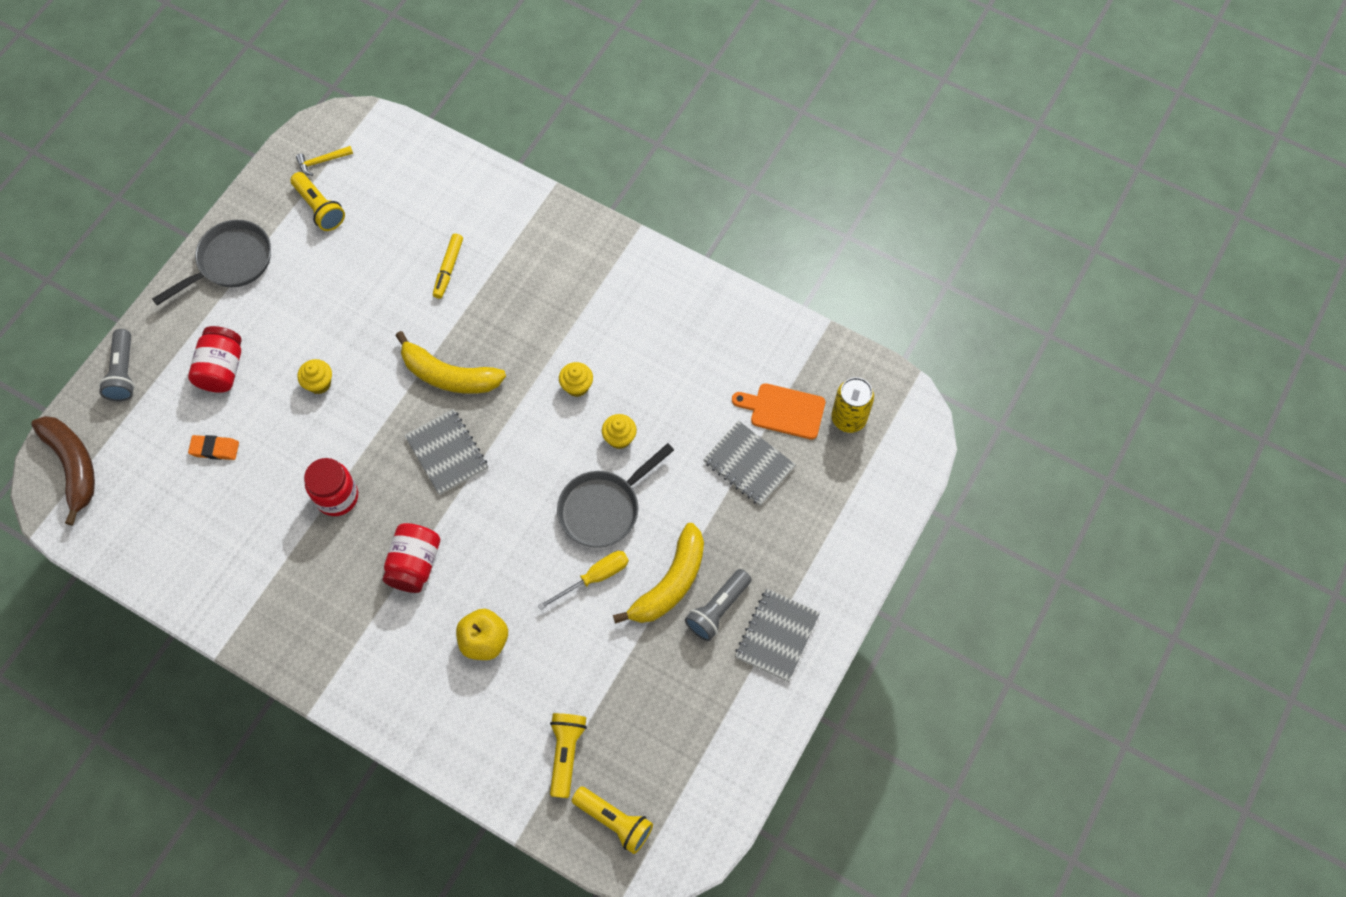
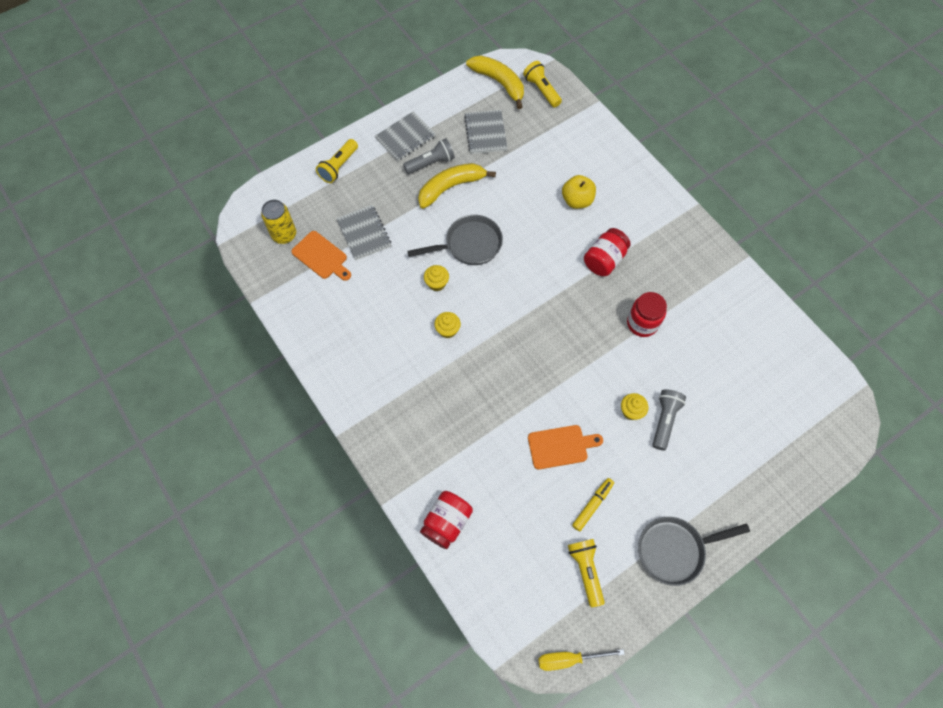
camera: 155 degrees left, 0 degrees up
brown banana [31,416,95,526] -> none
grey flashlight [99,329,135,401] -> grey flashlight moved to [653,389,686,450]
red jar [188,326,241,393] -> red jar moved to [420,491,473,549]
orange eraser [188,435,239,460] -> none
yellow hammer [296,146,353,176] -> none
yellow banana [395,331,506,394] -> yellow banana moved to [466,55,524,109]
grey notebook [404,409,488,495] -> grey notebook moved to [464,110,508,154]
yellow marker [433,234,463,299] -> yellow marker moved to [572,478,614,531]
yellow screwdriver [538,551,629,610] -> yellow screwdriver moved to [538,649,625,671]
yellow flashlight [550,713,587,798] -> yellow flashlight moved to [316,139,358,183]
none -> orange cutting board [528,425,603,469]

